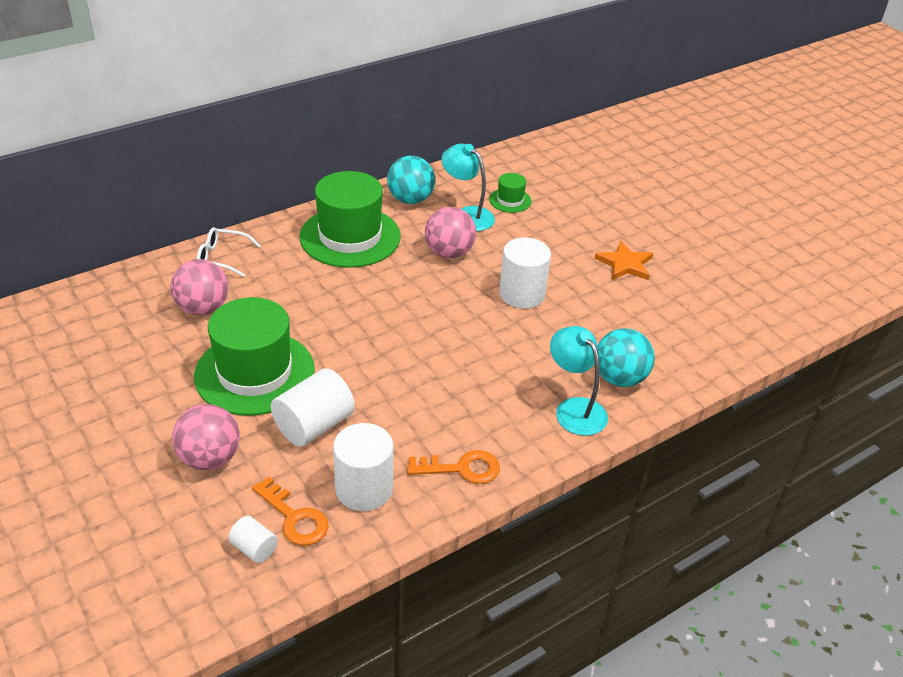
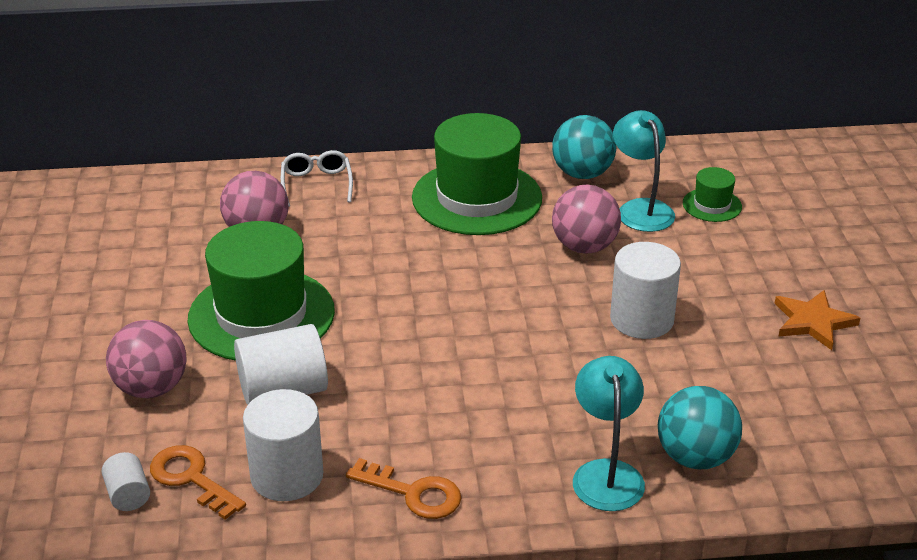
camera: 30 degrees right, 5 degrees down
white glasses [197,227,261,277] -> white glasses turned 45 degrees clockwise [281,150,353,207]
orange key [252,477,328,546] -> orange key turned 150 degrees clockwise [150,445,246,520]

